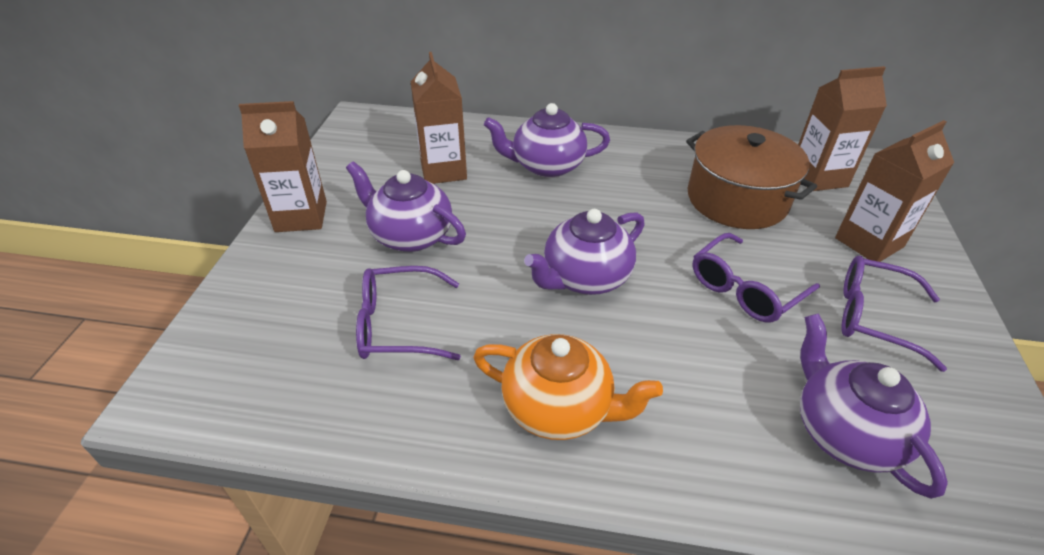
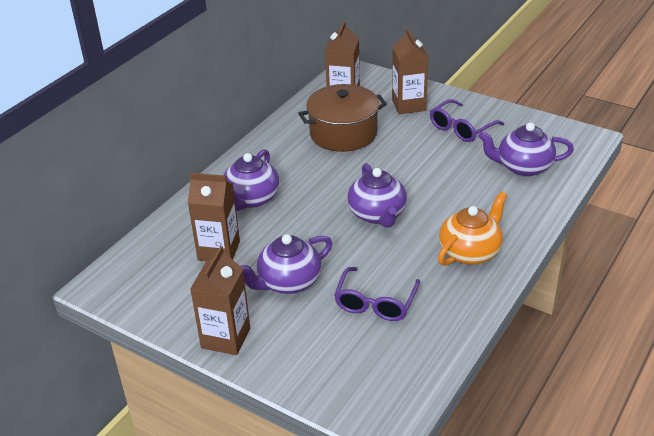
camera: 65 degrees left, 5 degrees down
purple glasses [692,233,820,323] -> none

